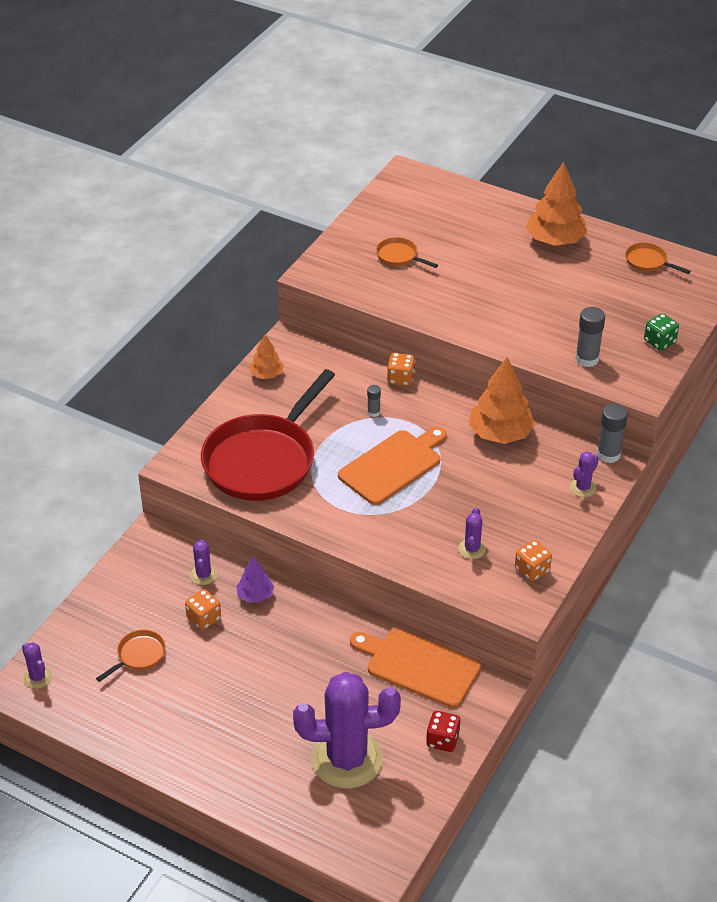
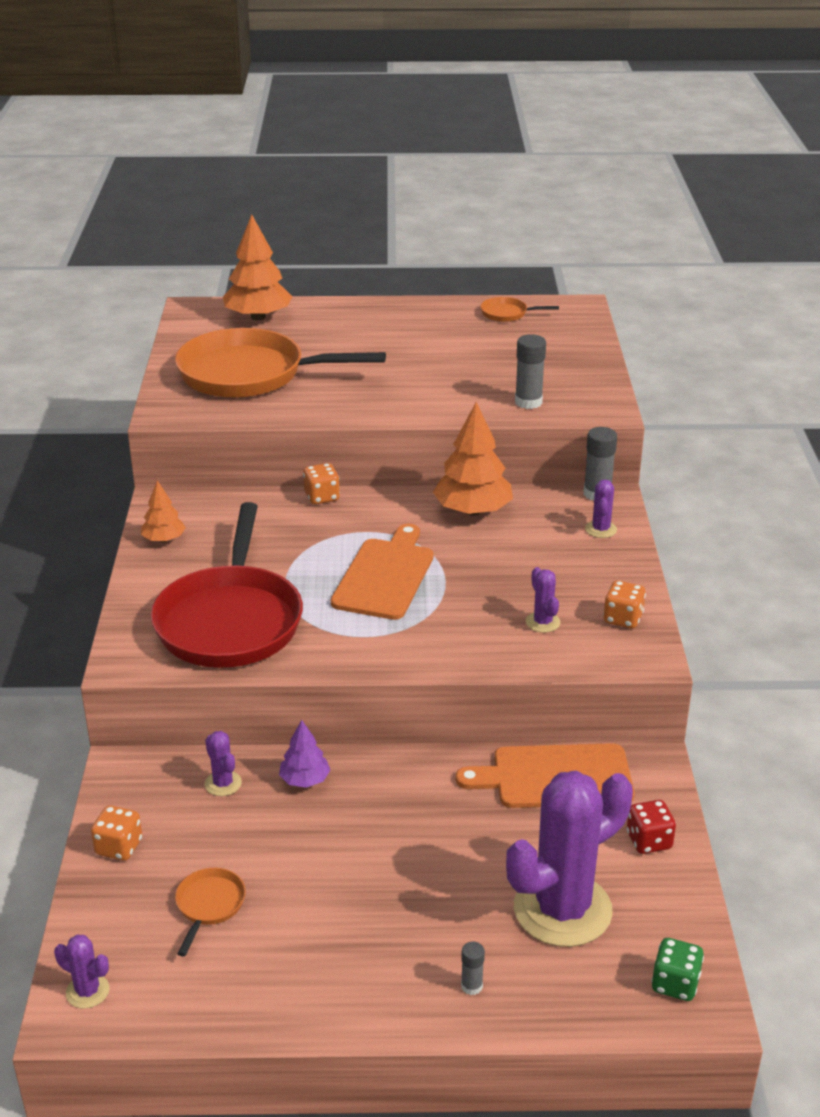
camera: 30 degrees left, 10 degrees down
orange dice [185,589,221,630] -> orange dice moved to [91,805,142,861]
grey glue stick [367,385,381,417] -> grey glue stick moved to [461,942,485,995]
orange pan [376,237,438,268] -> orange pan [175,328,386,398], size x2.49
orange tree [526,162,587,246] -> orange tree moved to [223,215,292,321]
green dice [644,313,679,351] -> green dice moved to [651,938,704,1001]

